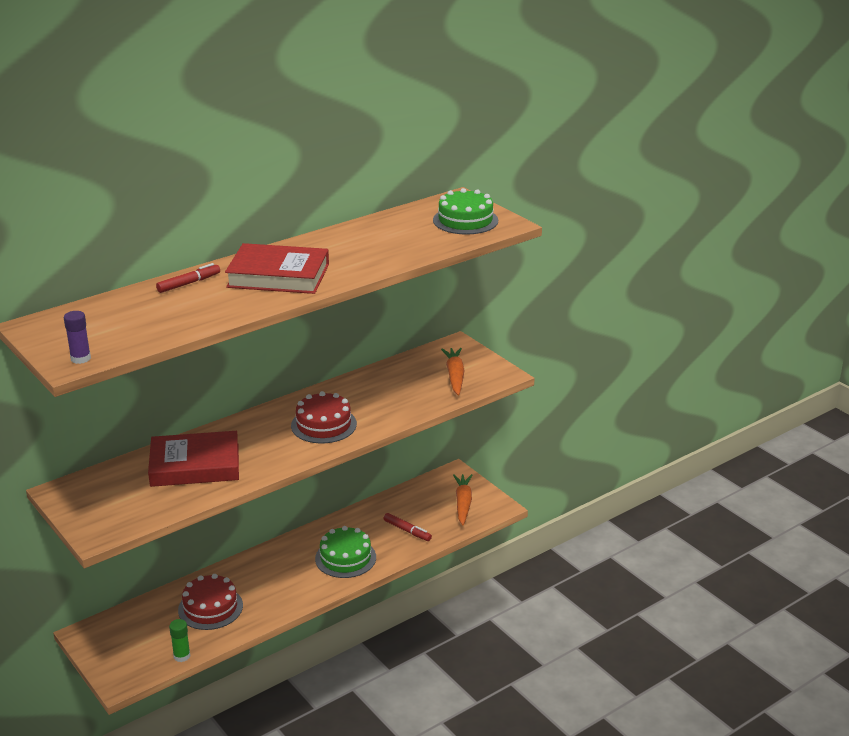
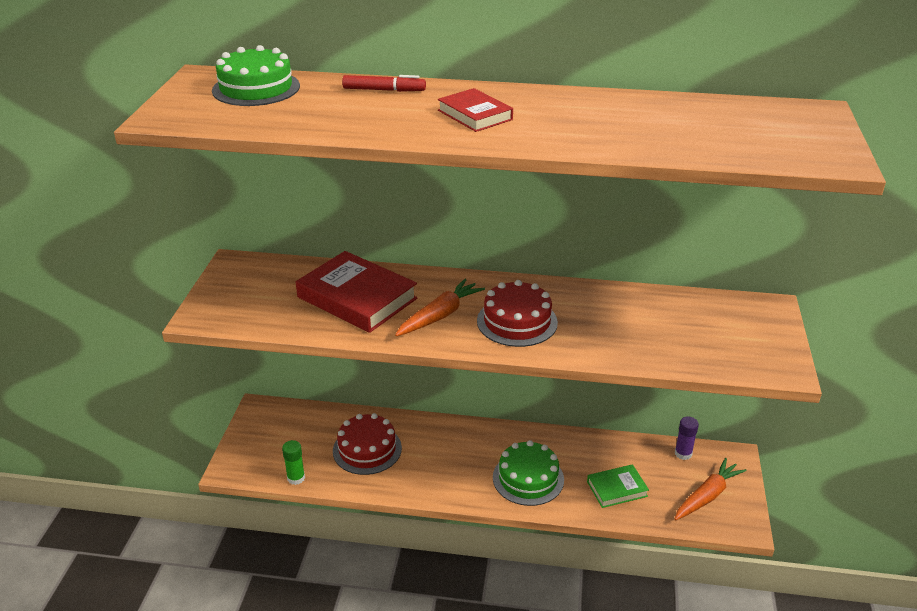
camera: 45 degrees right, 5 degrees up
purple glue stick [64,311,91,364] -> purple glue stick moved to [675,416,699,460]
red book [225,243,329,294] -> red book [438,88,513,132], size x0.55
red marker [383,513,432,541] -> green book [587,464,649,508]
green cake [433,188,498,235] -> green cake moved to [212,45,300,106]
orange carrot [441,348,465,396] -> orange carrot moved to [395,279,485,336]

